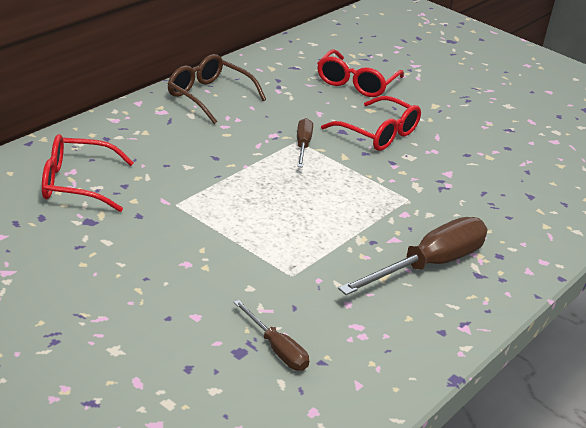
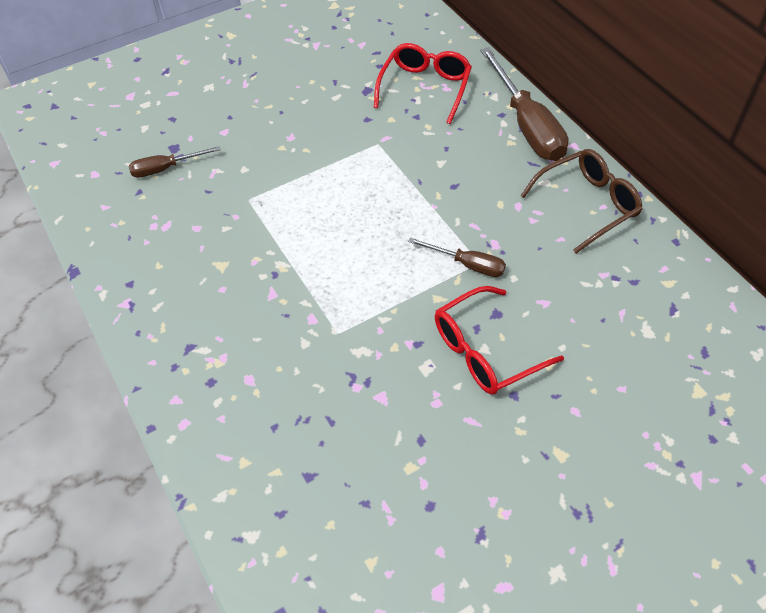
camera: 115 degrees right, 20 degrees up
red glasses [317,49,404,97] -> none
brown screwdriver [338,217,487,295] -> brown screwdriver moved to [480,47,568,161]

